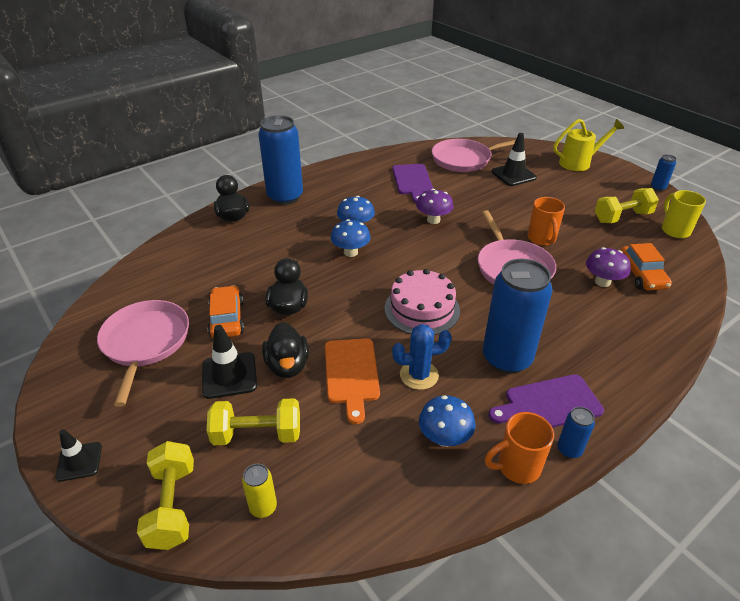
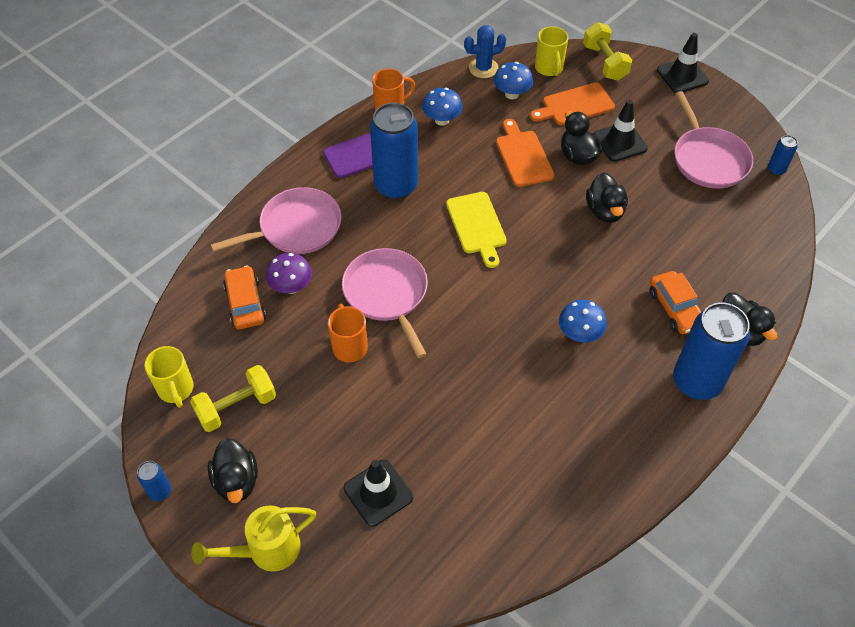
camera: 170 degrees right, 15 degrees up
black traffic cone [55,429,102,482] -> black traffic cone [657,33,709,93], size x1.54
yellow dumbbell [207,398,300,445] -> orange cutting board [530,83,615,125]
orange car [208,285,244,339] -> orange car moved to [649,271,702,334]
yellow can [242,464,277,518] -> yellow mug [535,26,568,76]
blue mushroom [331,219,371,257] -> blue mushroom moved to [494,62,533,99]
pink cake [385,269,460,335] -> yellow cutting board [446,192,507,268]
purple cutting board [392,164,433,203] -> none
blue cactus [392,324,452,390] -> blue cactus moved to [464,25,506,78]
purple mushroom [416,189,454,224] -> none
pink pan [432,139,516,172] -> pink pan moved to [211,187,342,254]
blue can [557,407,595,459] -> blue can moved to [768,135,798,175]
none -> black duck [208,438,258,503]

